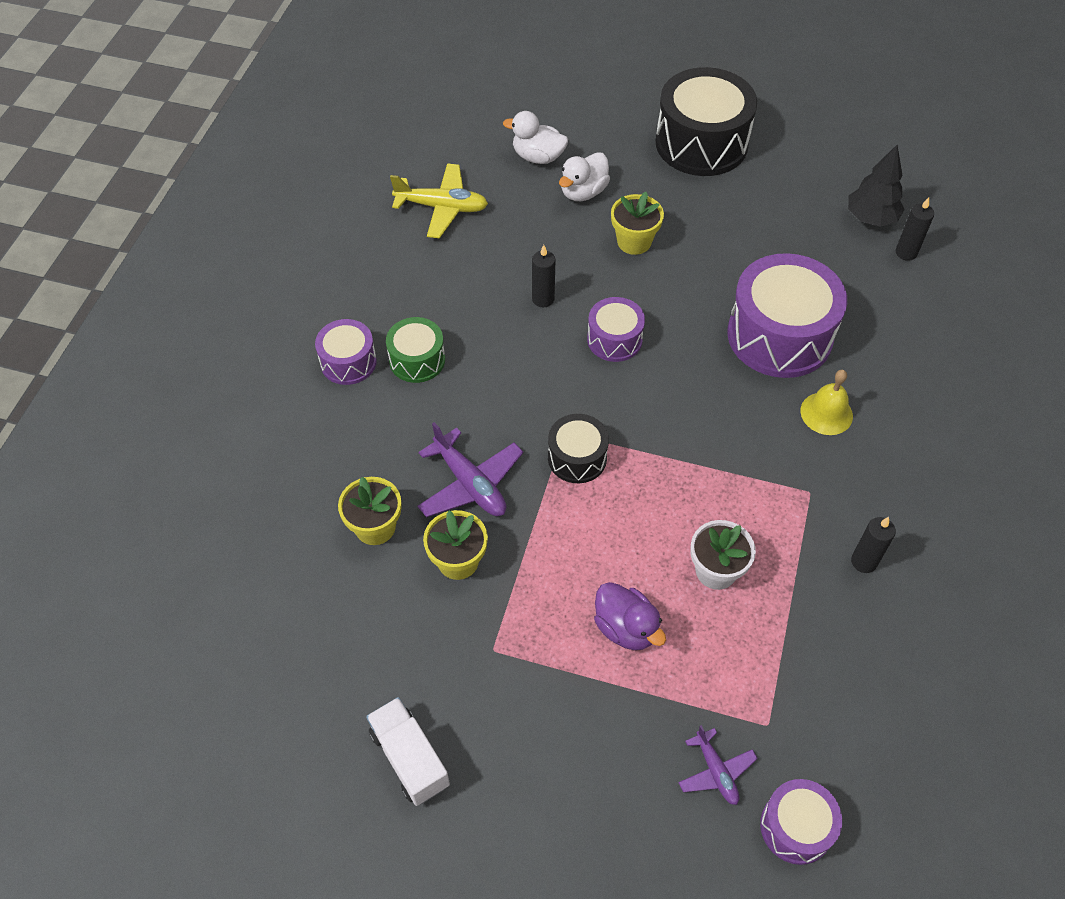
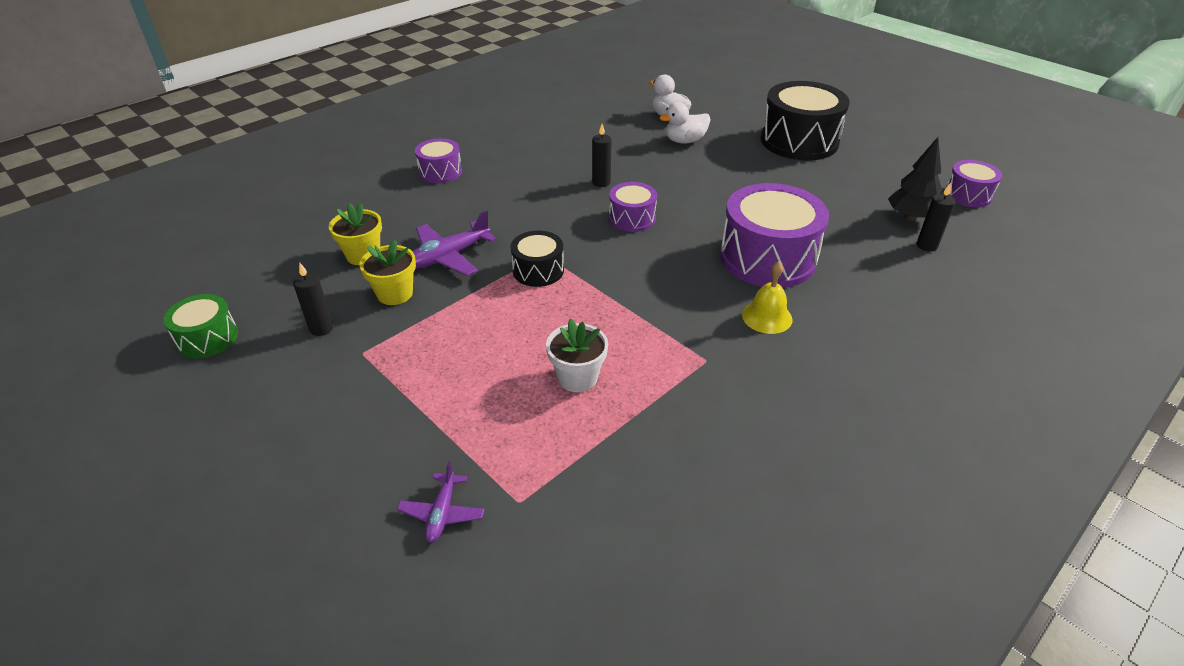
camera: 30 degrees right, 15 degrees down
white truck [366,697,450,806] -> none
green drum [386,317,445,383] -> green drum moved to [164,294,238,358]
yellow plane [390,163,488,238] -> none
purple plane [417,422,523,517] -> purple plane turned 60 degrees clockwise [413,210,497,276]
purple duck [594,582,666,650] -> none
yellow flower pot [611,192,664,255] -> none
purple drum [760,779,842,865] -> purple drum moved to [945,160,1002,207]
black candle [851,517,896,573] -> black candle moved to [293,263,334,336]

